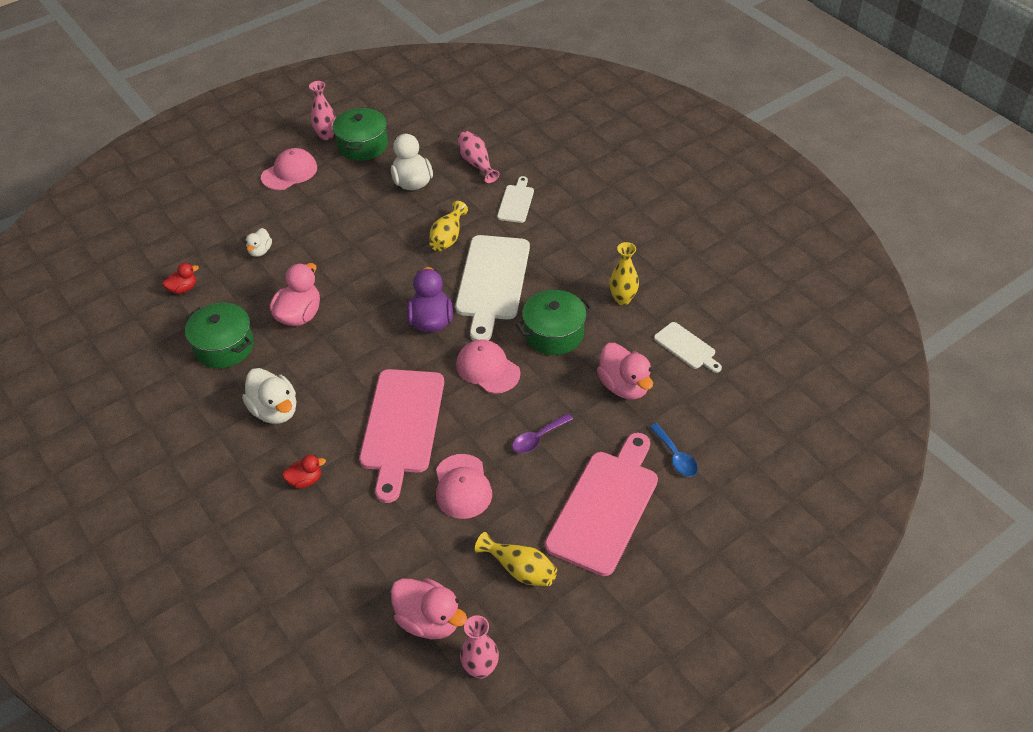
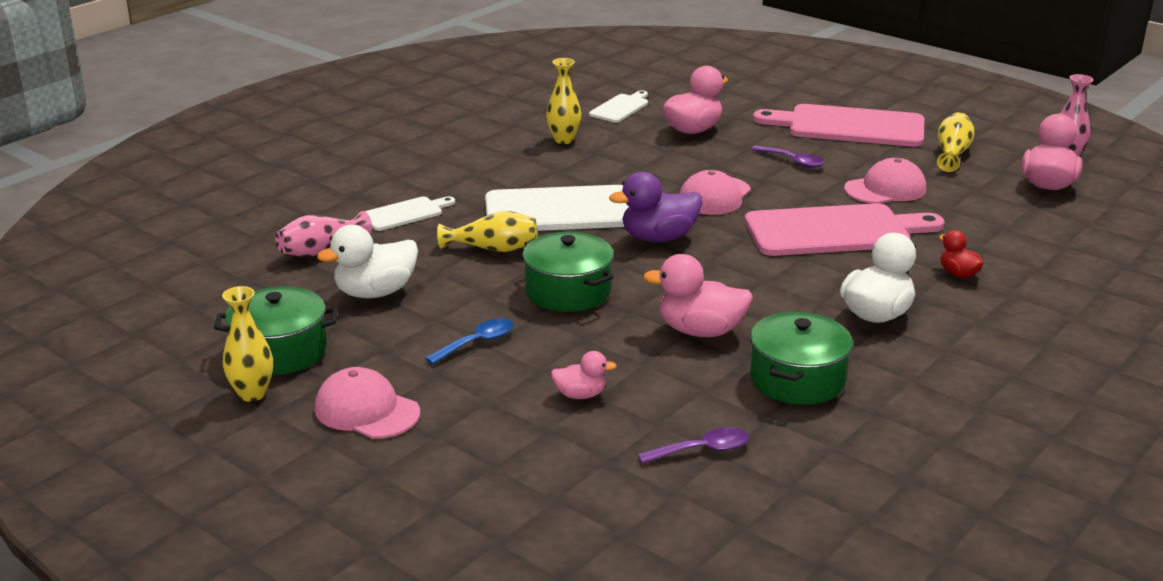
camera: 105 degrees left, 20 degrees down
red duck [162,263,199,294] -> purple spoon [637,427,750,464]
white duck [246,228,272,257] -> pink duck [551,351,617,399]
pink vase [309,81,336,140] -> yellow vase [222,286,273,402]
white cutting board [497,176,534,223] -> white cutting board turned 150 degrees clockwise [365,196,455,231]
green pot [516,290,592,355] -> green pot moved to [522,232,614,312]
blue spoon [649,423,698,477] -> blue spoon moved to [425,318,514,365]

